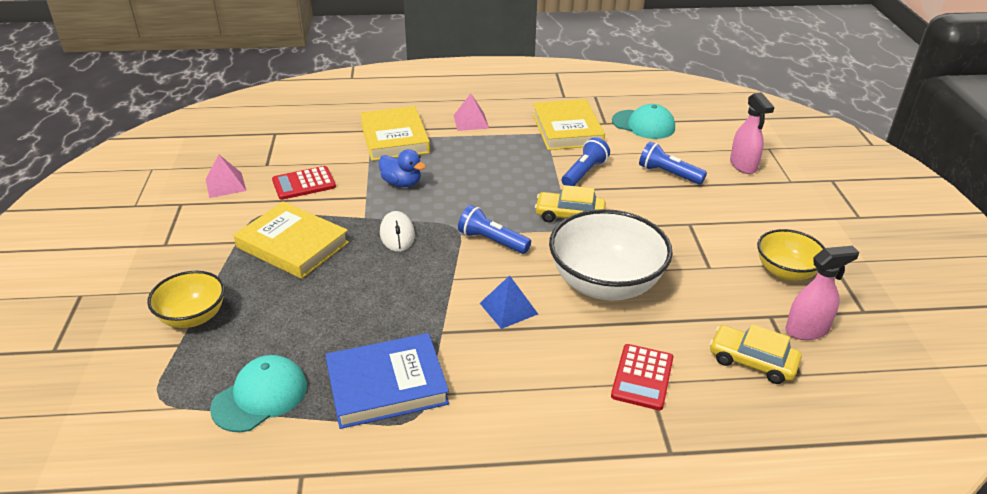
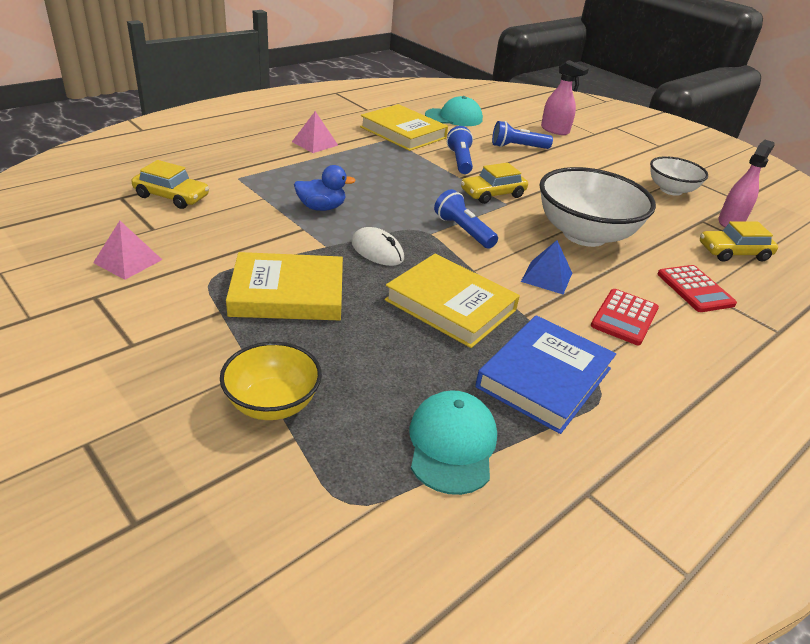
camera: 40 degrees left, 0 degrees up
red calculator [272,166,336,200] -> red calculator moved to [591,289,659,345]
yellow book [360,106,430,161] -> yellow book moved to [385,254,520,348]
blue flashlight [458,205,531,254] -> blue flashlight turned 60 degrees clockwise [434,189,498,249]
yellow bowl [757,229,825,281] -> white bowl [650,156,708,196]
none -> yellow car [131,160,209,209]

